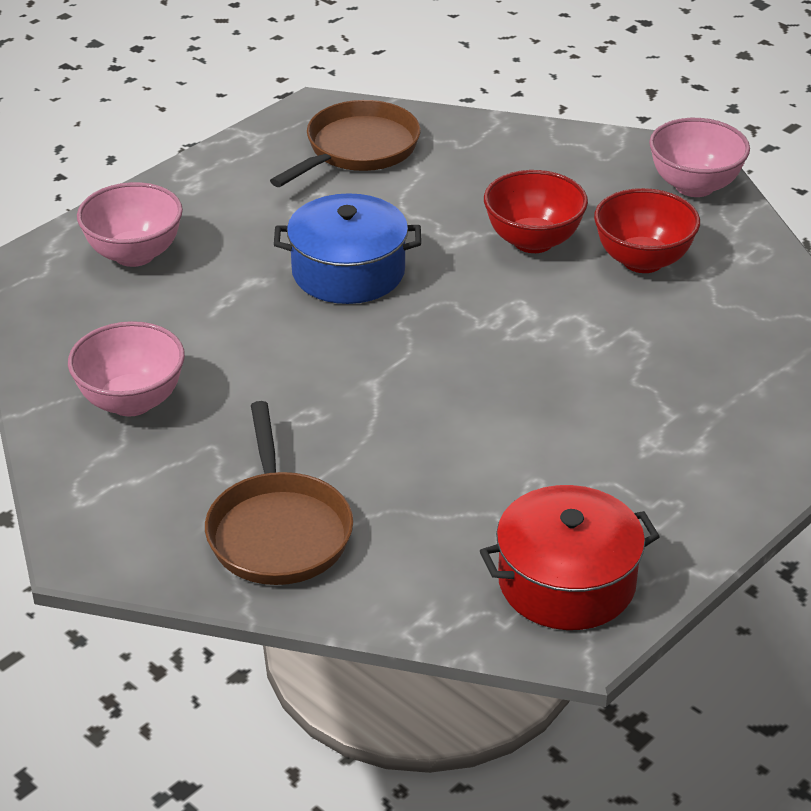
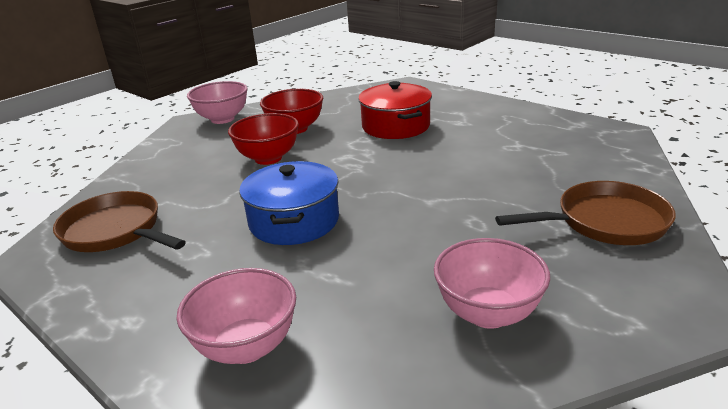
camera: 90 degrees left, 10 degrees down
red pot [480,485,660,630] -> red pot moved to [358,81,432,139]

